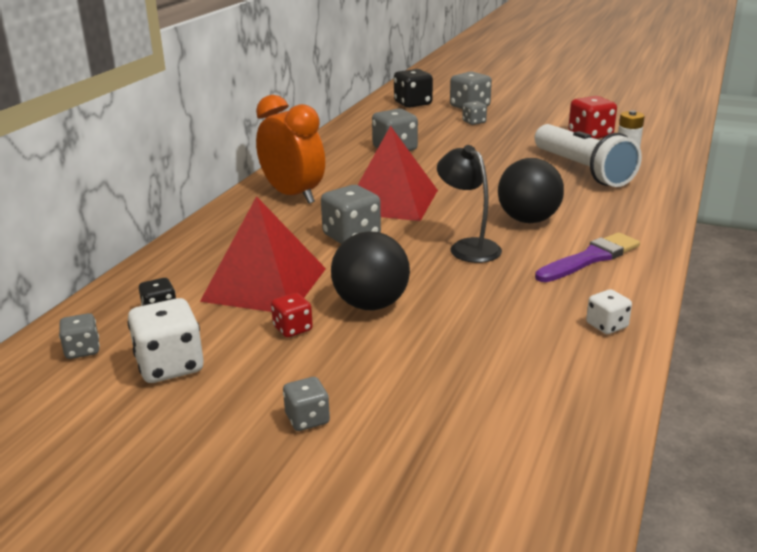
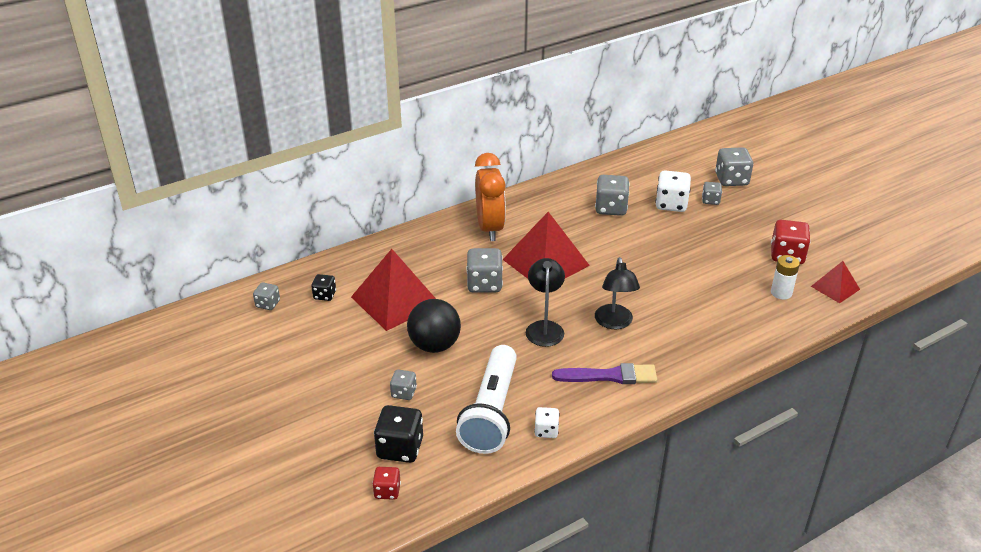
camera: 35 degrees right, 10 degrees up
white dice [127,298,204,383] -> white dice moved to [655,170,691,212]
red dice [271,293,313,337] -> red dice moved to [372,467,401,500]
grey dice [283,377,330,431] -> grey dice moved to [390,369,417,400]
black dice [394,69,433,108] -> black dice moved to [374,405,423,463]
black ball [498,158,564,223] -> black lamp [595,257,640,329]
white flashlight [535,124,642,187] -> white flashlight moved to [456,345,517,454]
none -> red pyramid [811,261,860,303]

